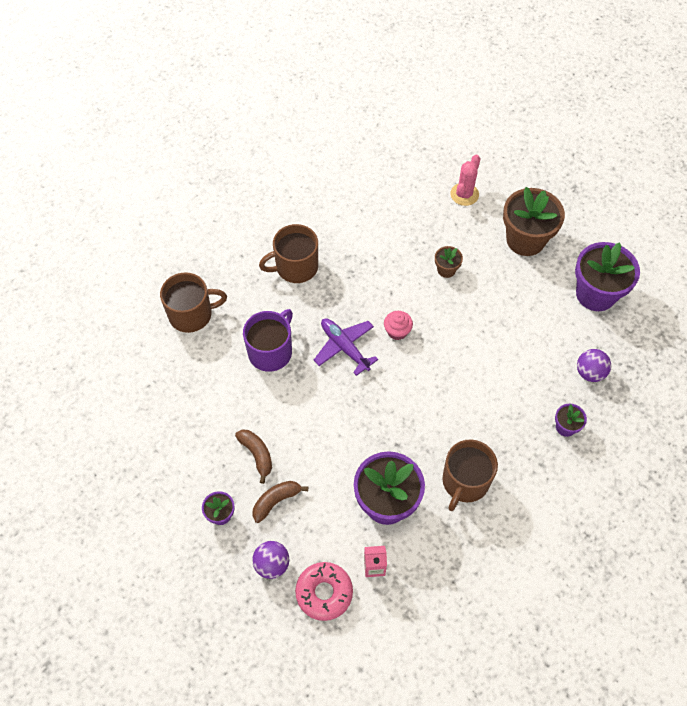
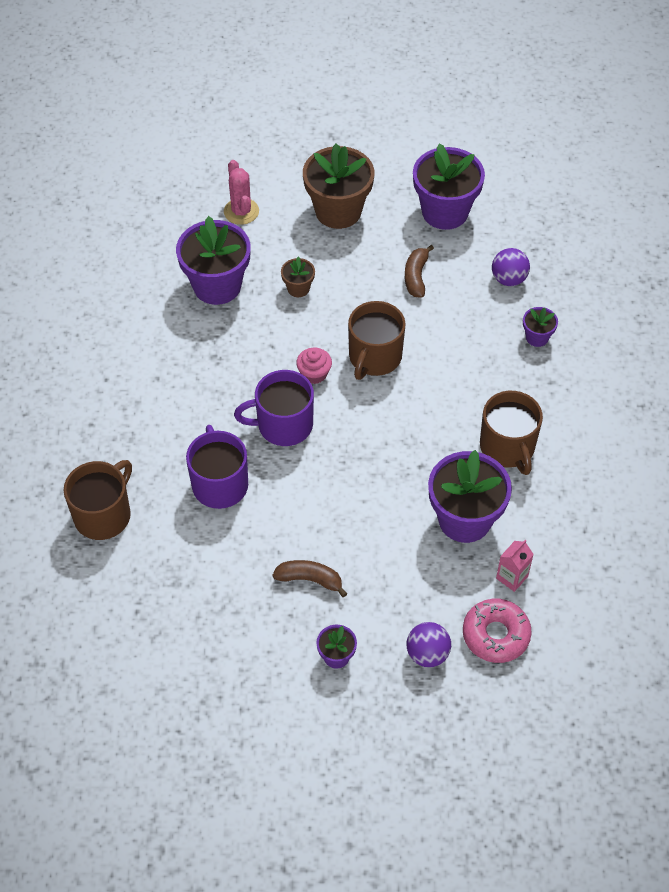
camera: 45 degrees left, 5 degrees down
brown banana [252,481,308,523] -> brown banana moved to [405,245,434,298]
brown mug [259,224,318,283] -> brown mug moved to [348,301,406,380]
purple plane [314,318,378,376] -> purple mug [234,370,314,446]
none -> purple flower pot [176,216,251,305]

